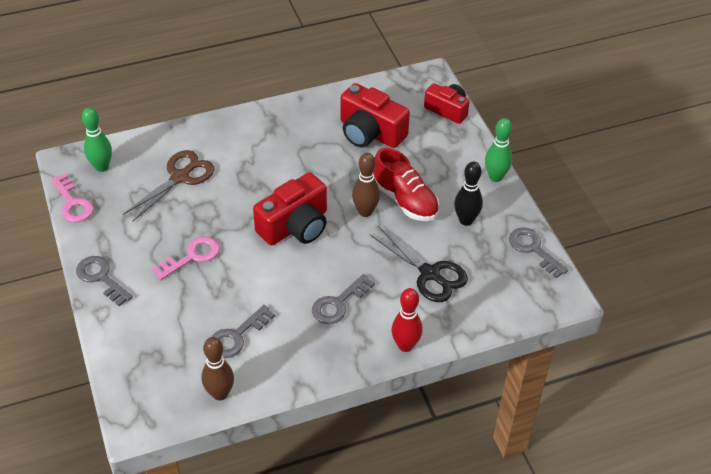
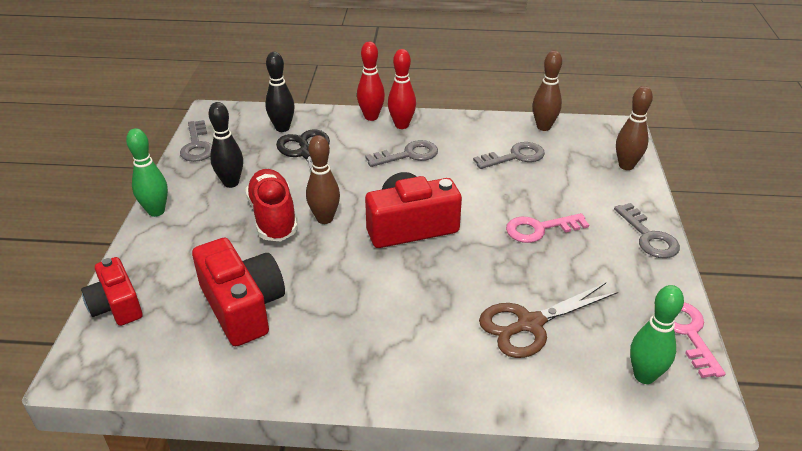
camera: 155 degrees left, 10 degrees down
none -> black bowling pin [265,52,295,132]
none -> red bowling pin [388,49,416,129]
none -> brown bowling pin [616,86,653,170]

